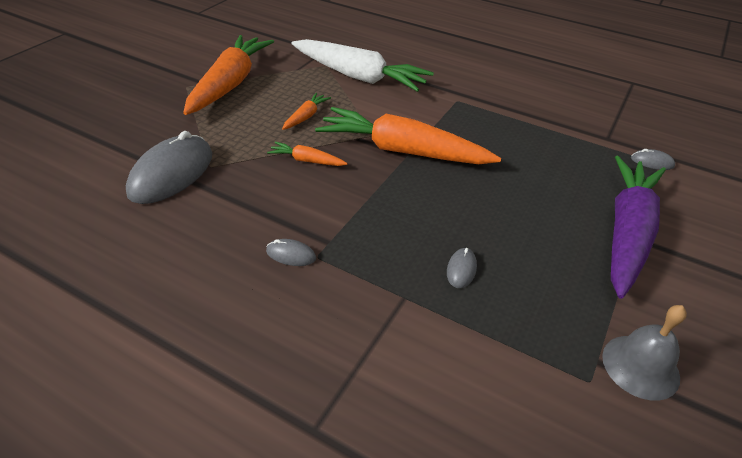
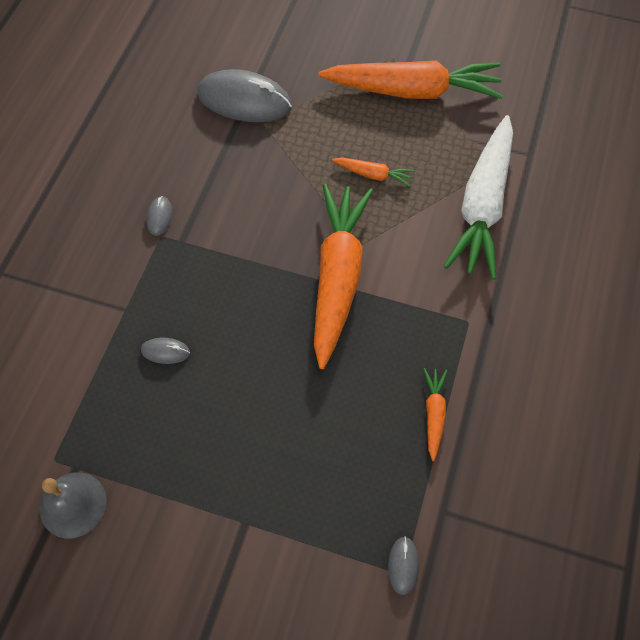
camera: 80 degrees right, 20 degrees up
orange carrot [267,142,347,166] -> orange carrot moved to [423,368,447,461]
purple carrot [611,156,666,299] -> none

